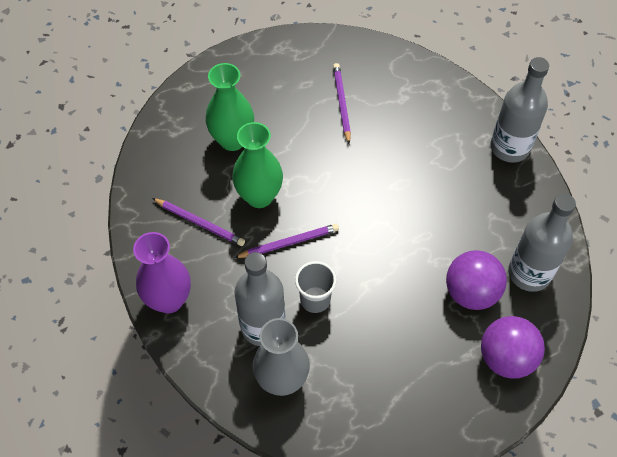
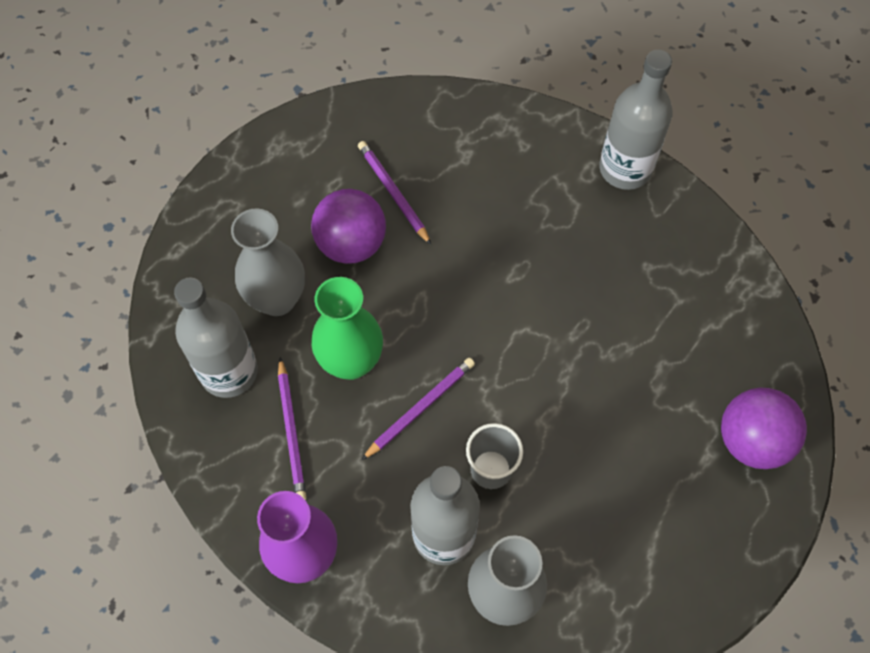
camera: 25 degrees left, 5 degrees up
purple pencil [152,198,245,246] -> purple pencil turned 75 degrees clockwise [278,357,306,500]
green vase [206,63,254,151] -> grey vase [231,208,305,316]
purple ball [446,250,507,310] -> purple ball moved to [311,189,386,264]
grey bottle [508,193,576,292] -> grey bottle moved to [174,277,258,398]

